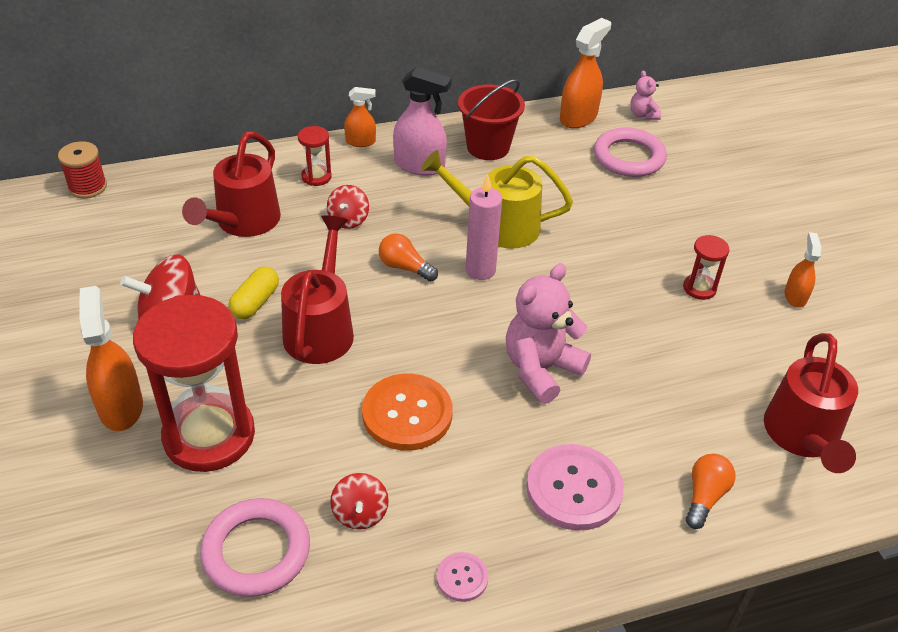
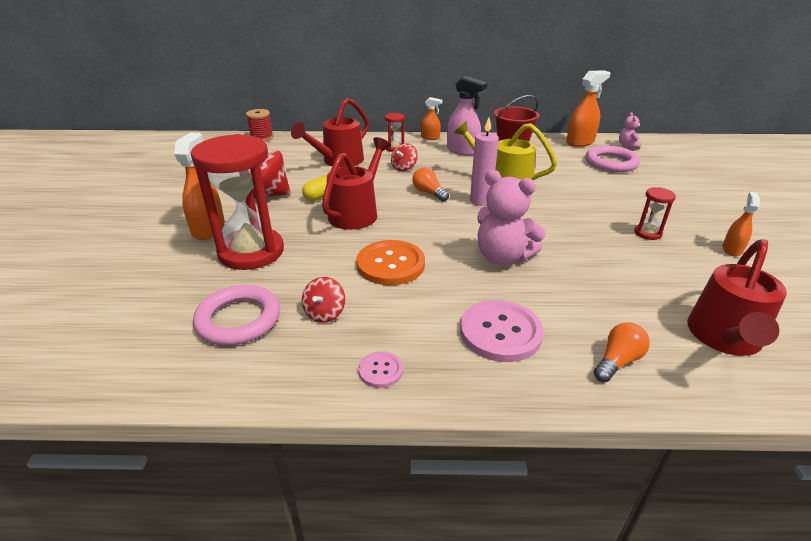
camera: 20 degrees right, 10 degrees down
pink teddy bear [506,263,591,404] -> pink teddy bear turned 120 degrees counterclockwise [477,170,546,265]

